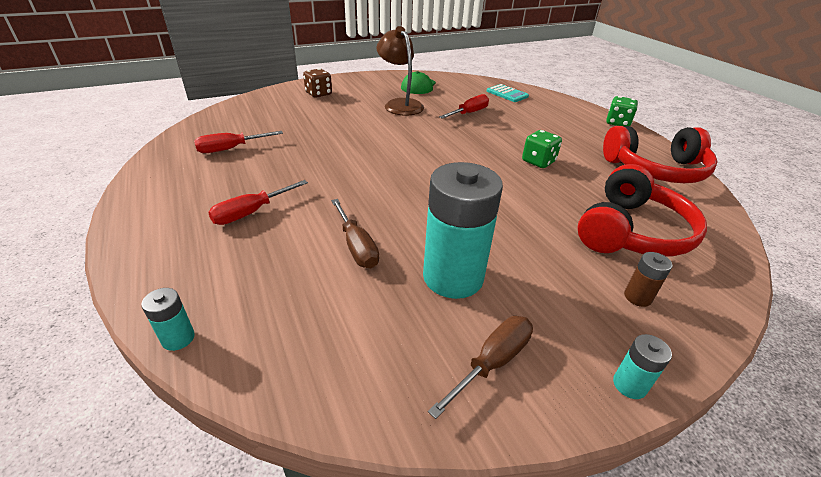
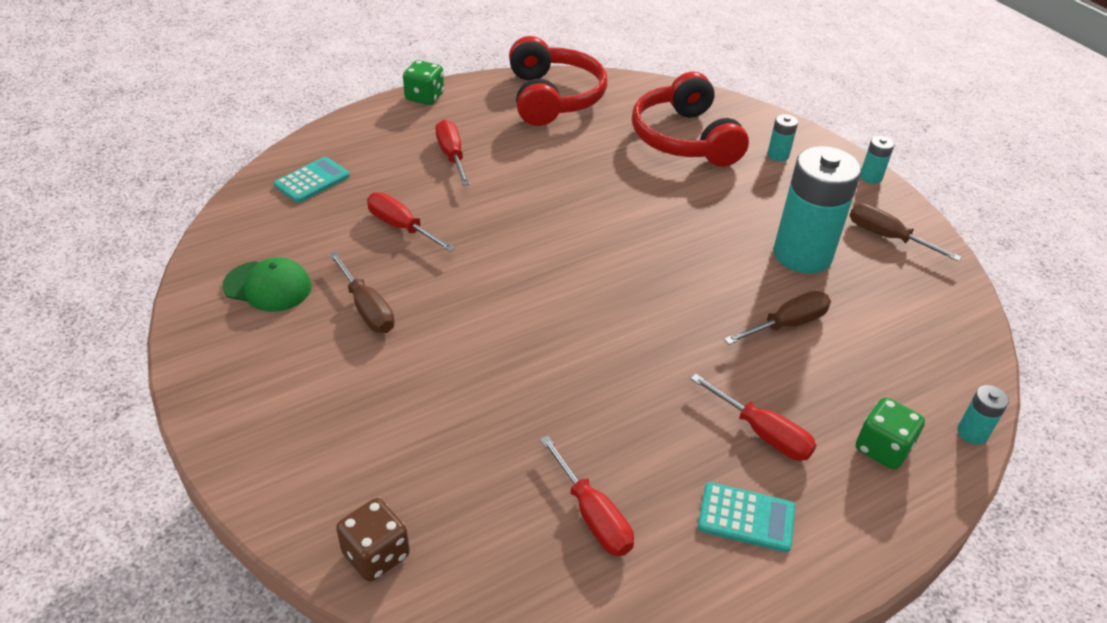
camera: 95 degrees left, 5 degrees up
brown dice [303,68,332,97] -> brown dice moved to [336,498,410,582]
brown lamp [376,26,424,115] -> brown screwdriver [329,252,395,333]
green dice [522,130,562,168] -> green dice moved to [856,397,925,470]
red headphones [577,164,707,256] -> red headphones turned 135 degrees counterclockwise [632,72,749,166]
brown battery [624,252,672,307] -> turquoise battery [767,114,798,161]
none -> red screwdriver [436,120,470,186]
none -> turquoise calculator [698,482,795,552]

